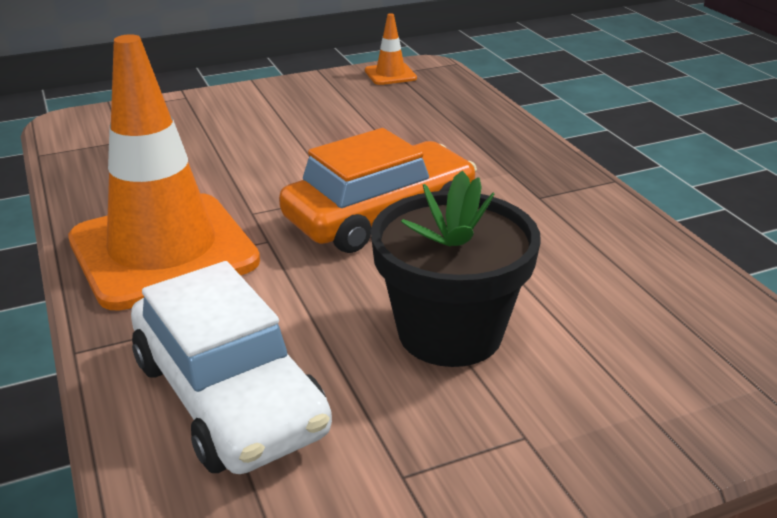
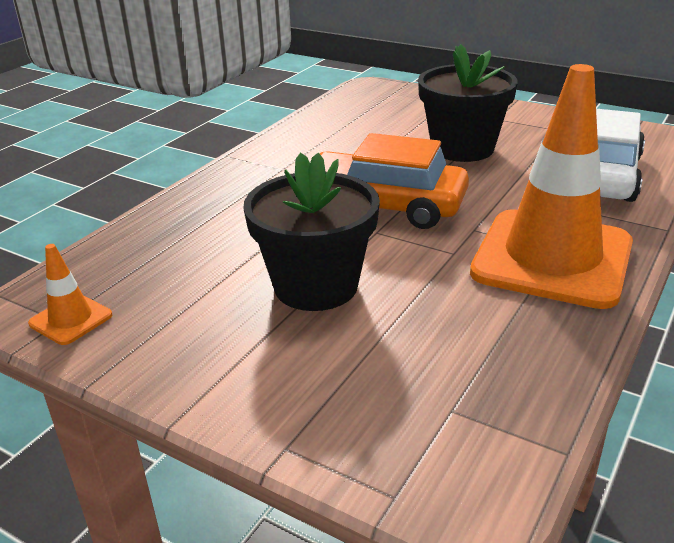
camera: 125 degrees left, 0 degrees up
none -> black flower pot [243,153,380,311]

